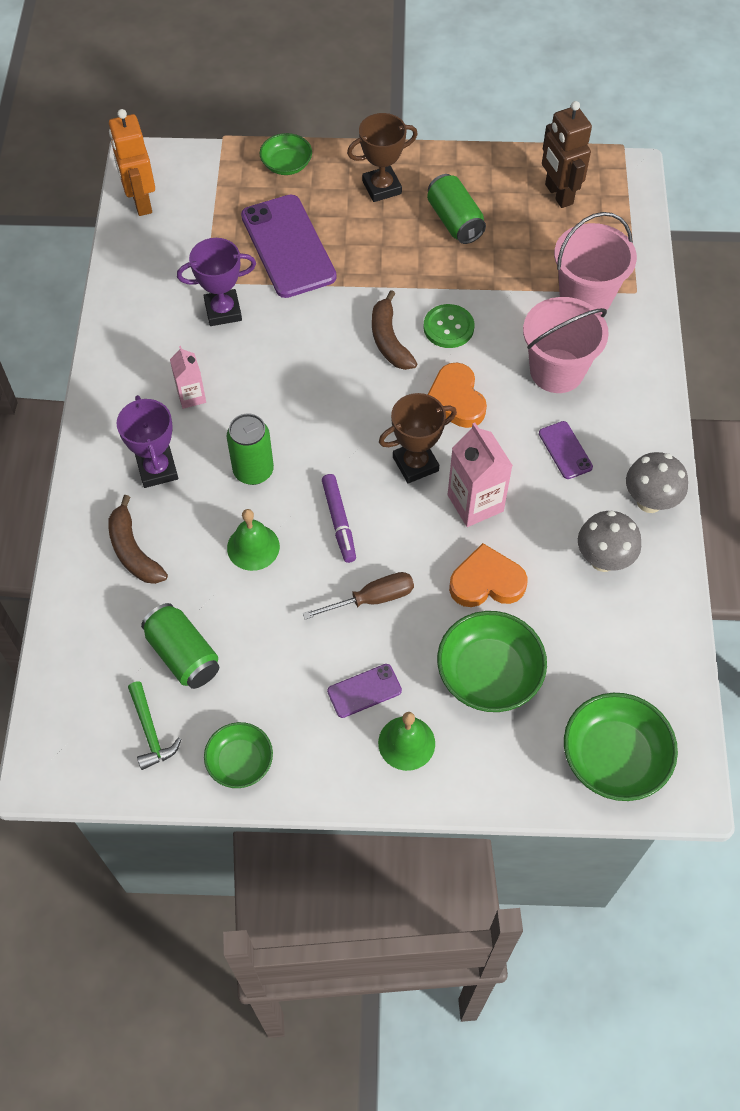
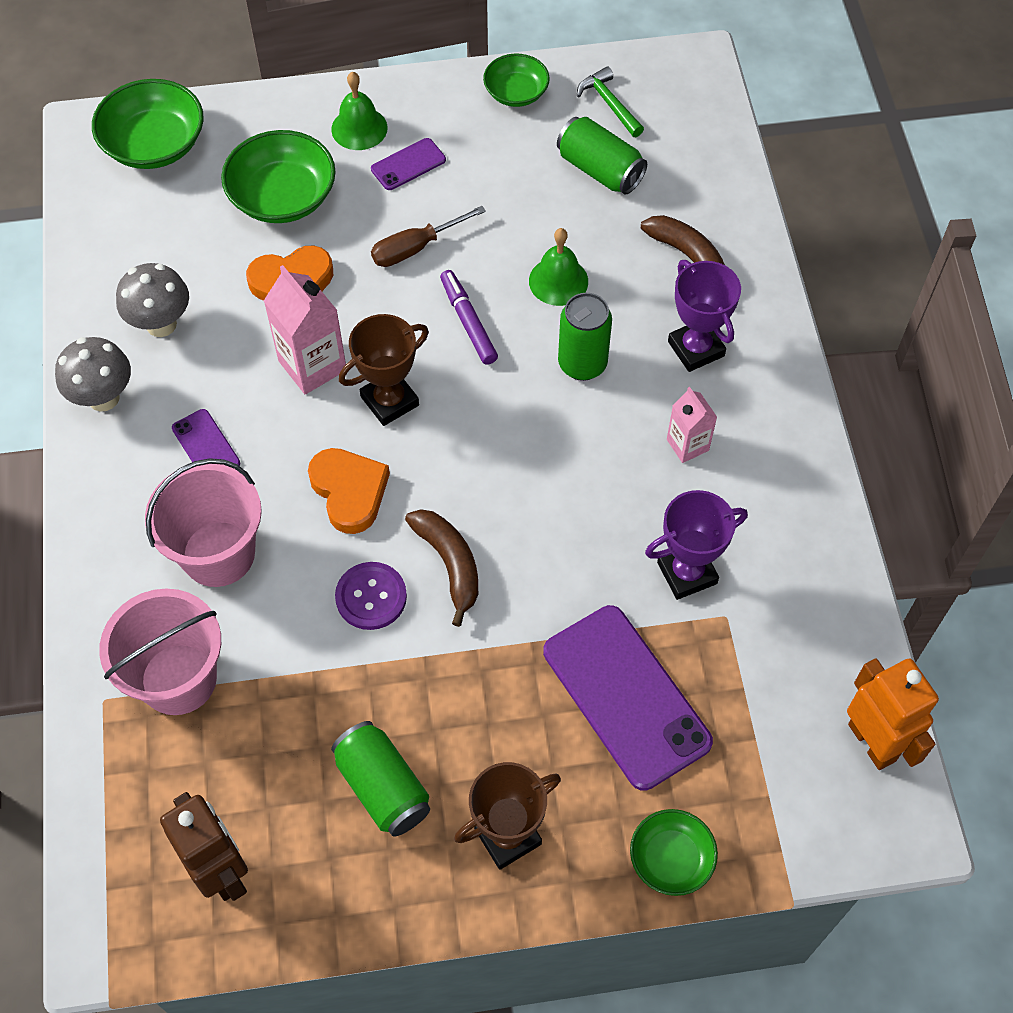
camera: 170 degrees right, 0 degrees up
green button [424,304,474,348] -> purple button [335,562,407,630]

